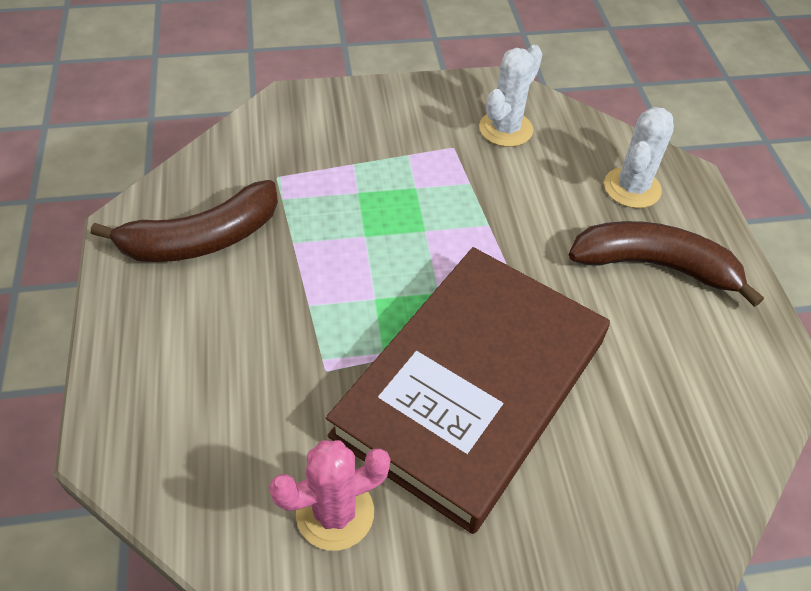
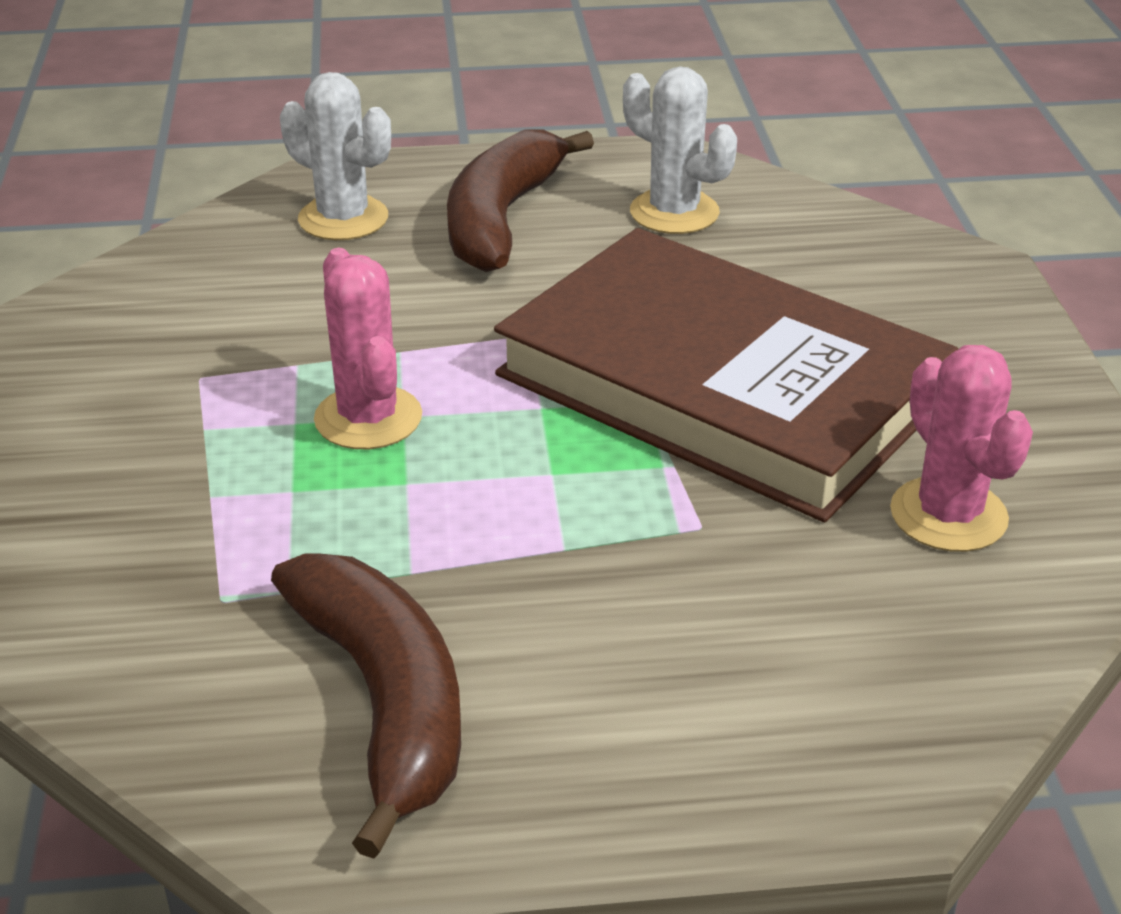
camera: 85 degrees left, 15 degrees down
white cactus [479,45,542,147] -> white cactus moved to [623,66,737,234]
none -> pink cactus [314,248,422,449]

